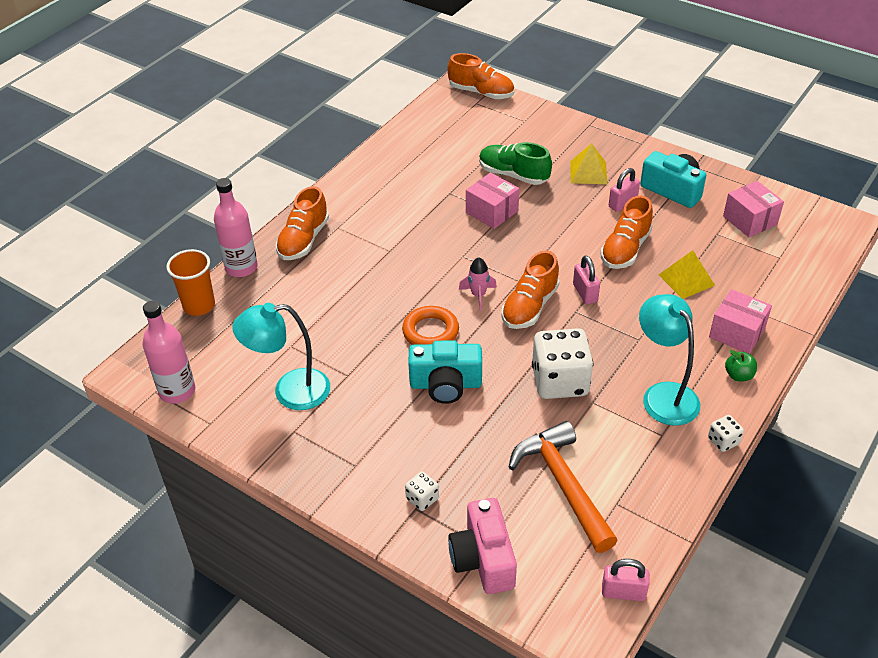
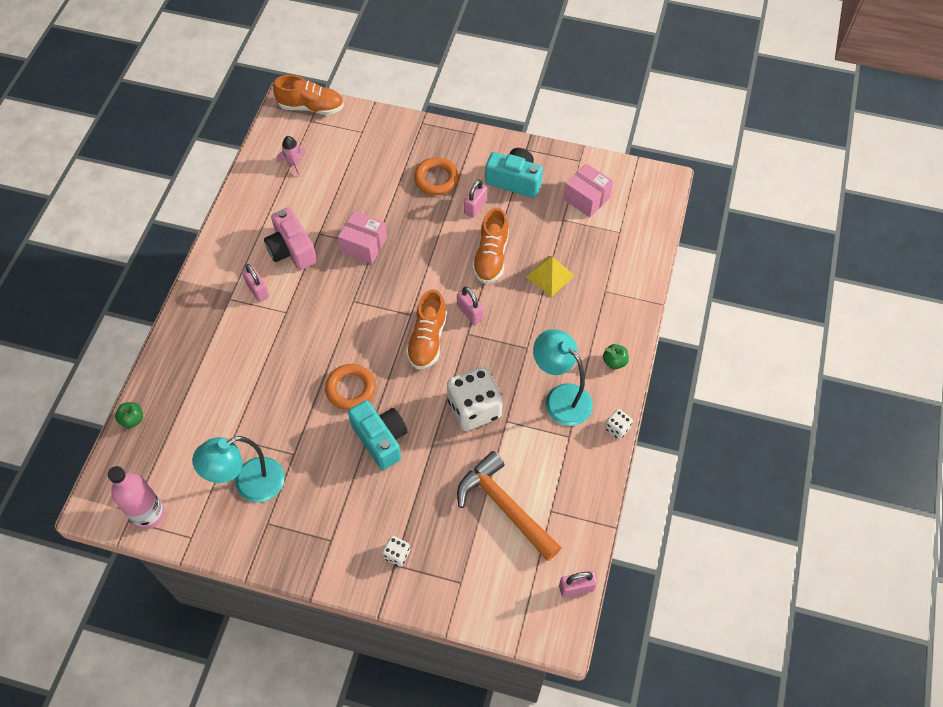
camera: 20 degrees left, 15 degrees up
orange cup [166,249,215,316] -> green apple [115,402,143,428]
pink bottle [214,178,258,277] -> none
orange shoe [276,186,329,260] -> none
turquoise camera [408,340,482,404] -> turquoise camera turned 105 degrees counterclockwise [348,400,408,470]
pink camera [448,498,517,594] -> pink camera moved to [264,207,317,270]
pink rocket [459,257,497,311] -> pink rocket moved to [277,136,307,177]
green shoe [479,142,552,185] -> none
yellow pyramid [570,143,607,184] -> orange ring [414,157,459,195]
pink box [709,289,772,354] -> none
none -> pink padlock [242,264,269,302]

